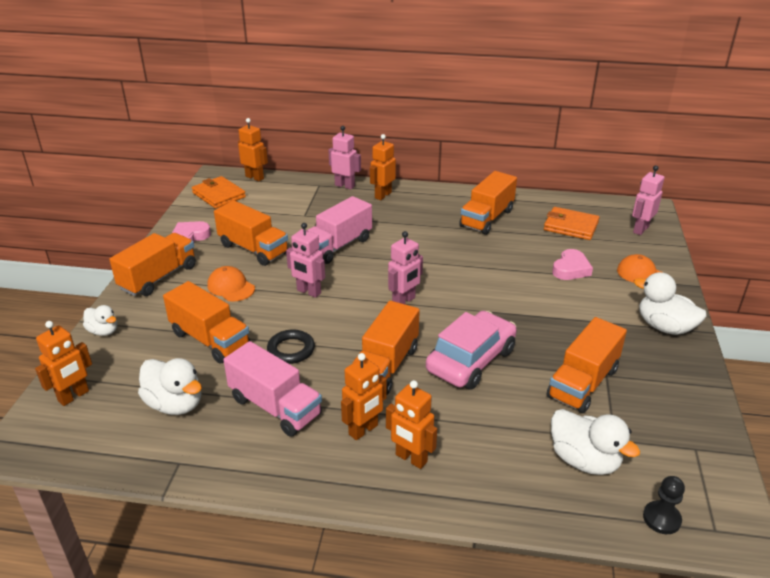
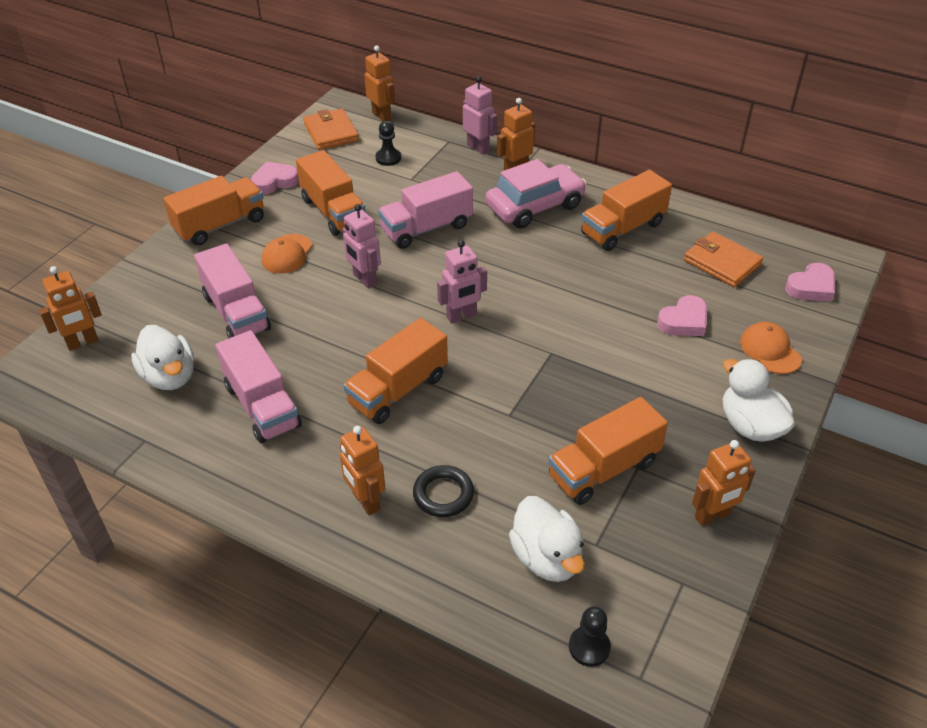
camera: 20 degrees right, 10 degrees up
white duck [83,305,117,336] -> none
orange truck [163,281,250,364] -> pink truck [194,243,271,338]
orange cap [207,266,255,302] -> orange cap turned 135 degrees counterclockwise [261,234,312,274]
black ring [267,329,315,364] -> black ring moved to [413,465,474,517]
orange robot [341,353,387,440] -> orange robot moved to [692,440,756,526]
pink car [426,311,517,390] -> pink car moved to [485,159,587,229]
pink robot [632,166,664,235] -> pink heart [785,263,835,302]
none -> black pawn [376,121,401,166]

